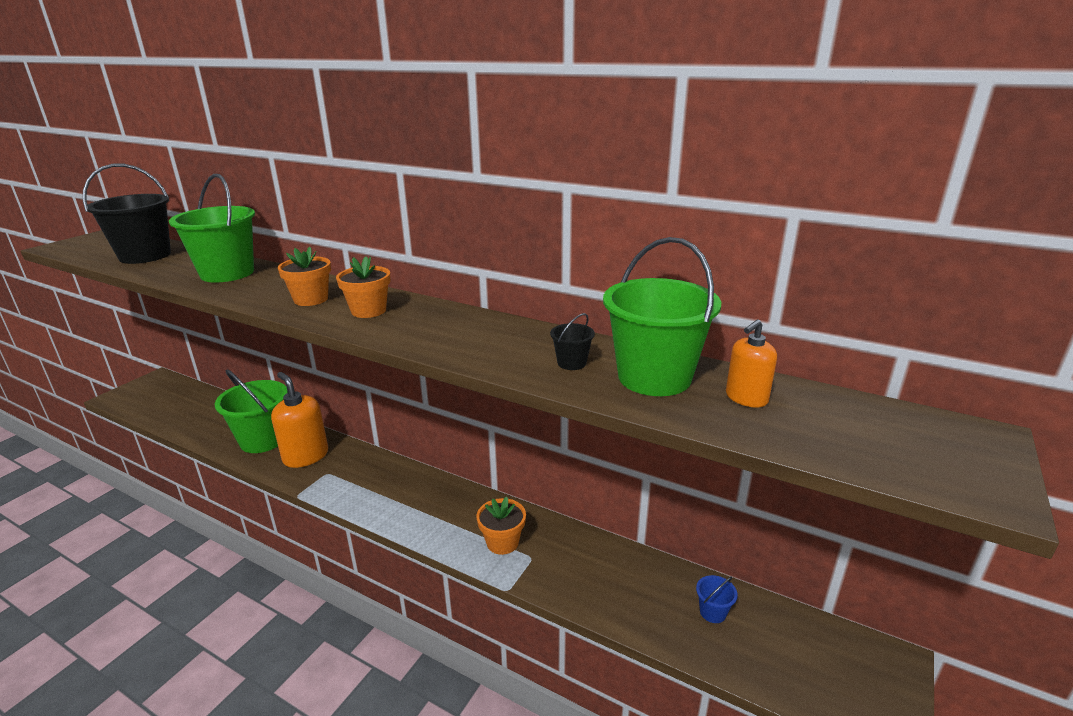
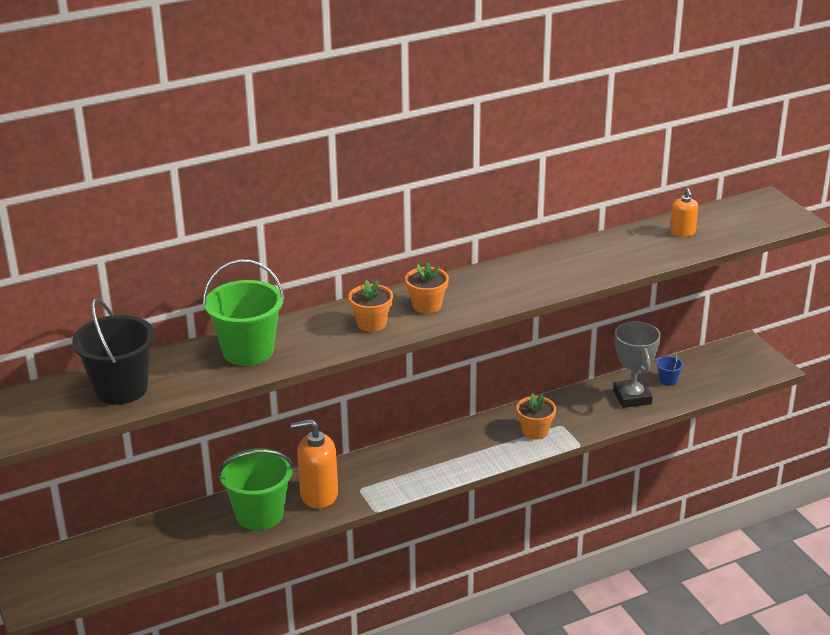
camera: 55 degrees left, 5 degrees up
black bucket [550,313,595,370] -> none
green bucket [603,237,721,396] -> none
none -> grey trophy [613,321,661,408]

